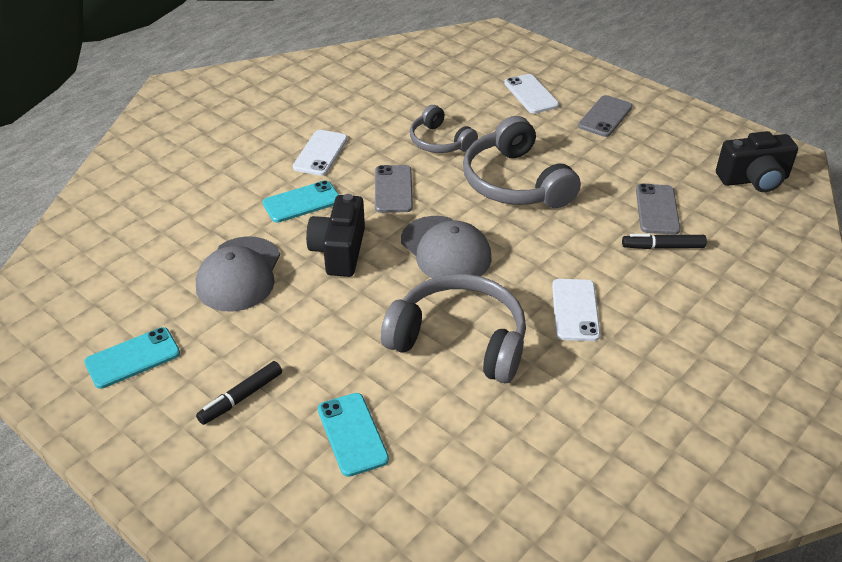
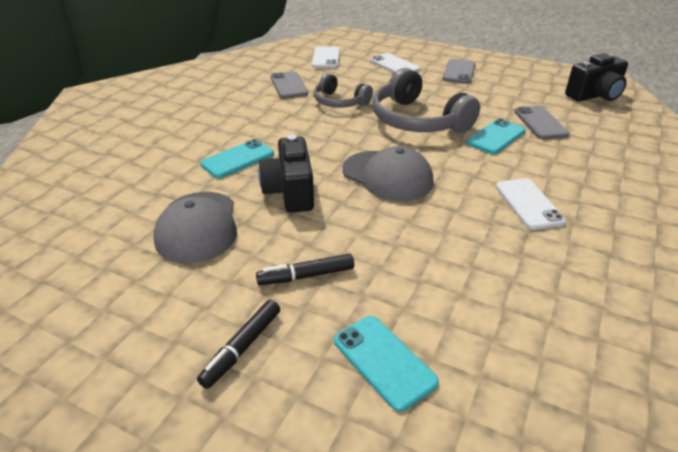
camera: 15 degrees left, 5 degrees down
turquoise phone [84,327,180,389] -> turquoise phone moved to [466,118,526,154]
white phone [293,130,348,176] -> white phone moved to [312,46,340,68]
grey phone [375,165,413,213] -> grey phone moved to [270,71,308,99]
grey headphones [381,274,526,383] -> none
black marker [622,234,707,249] -> black marker moved to [256,254,354,285]

